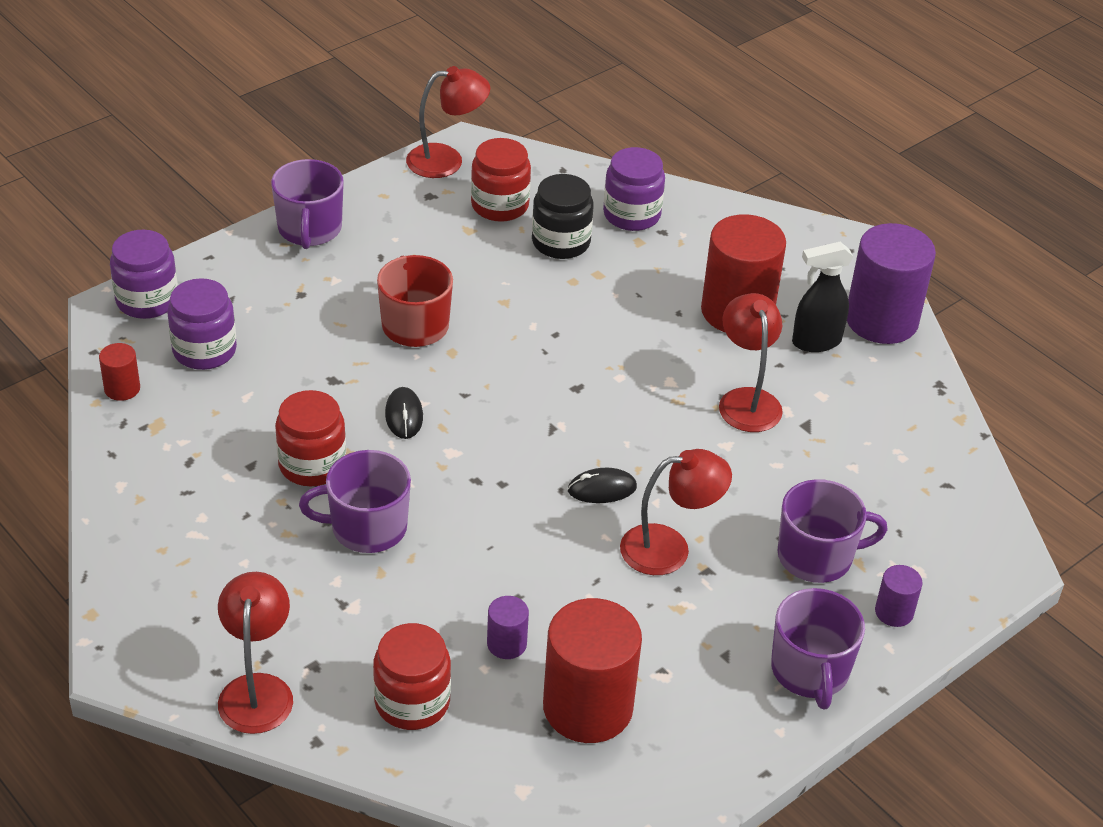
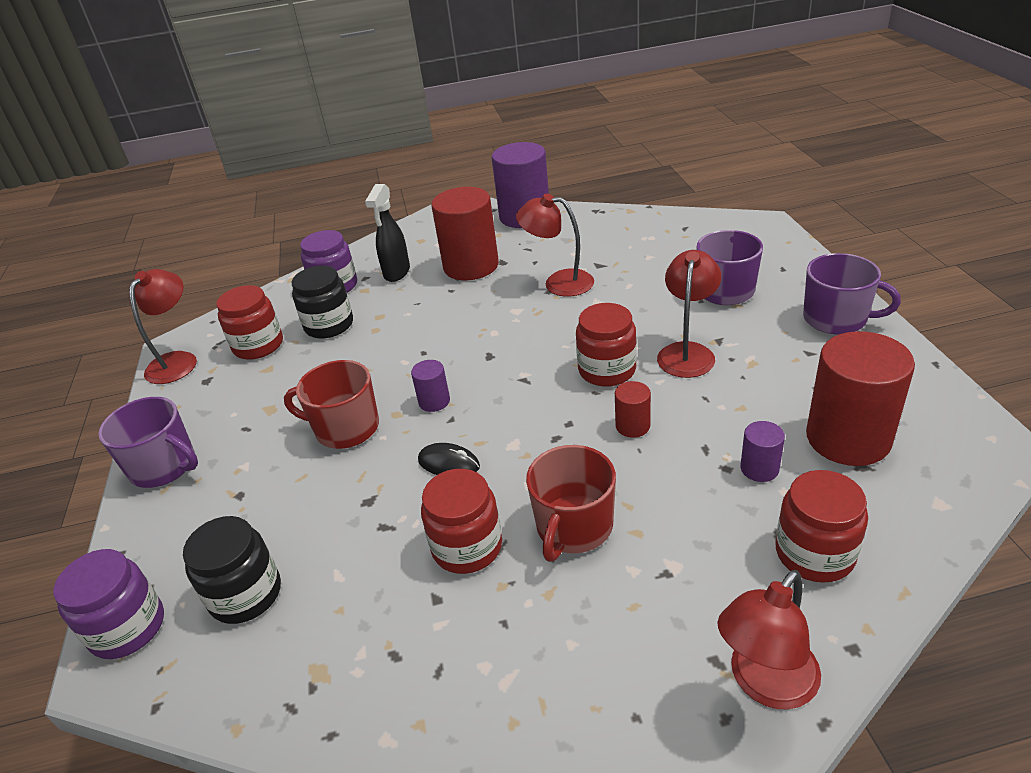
camera: 55 degrees left, 5 degrees down
red cylinder [99,343,140,401] -> red cylinder moved to [615,381,651,438]
purple jar [167,278,237,370] -> black jar [183,516,281,624]
red lamp [218,572,293,734] -> red lamp turned 75 degrees counterclockwise [717,570,821,710]
purple mug [299,450,411,553] -> red mug [526,445,616,562]
black mouse [568,468,637,503] -> red jar [576,303,637,386]
black spray bottle [792,242,854,352] -> black spray bottle moved to [365,184,410,282]
purple cylinder [875,565,923,627] -> purple cylinder moved to [411,360,450,412]

